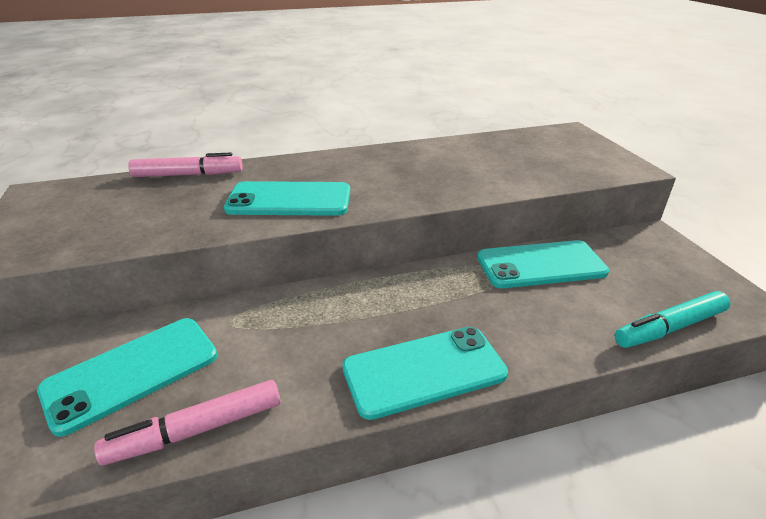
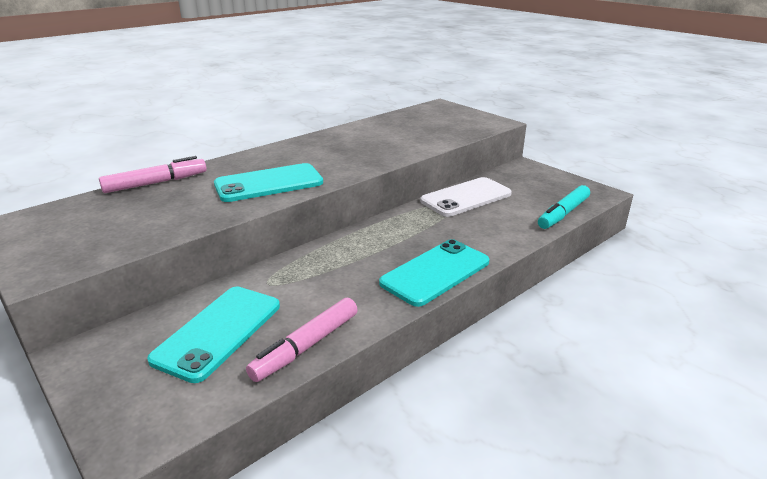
camera: 25 degrees left, 5 degrees down
turquoise phone [477,240,609,288] -> white phone [420,177,512,217]

